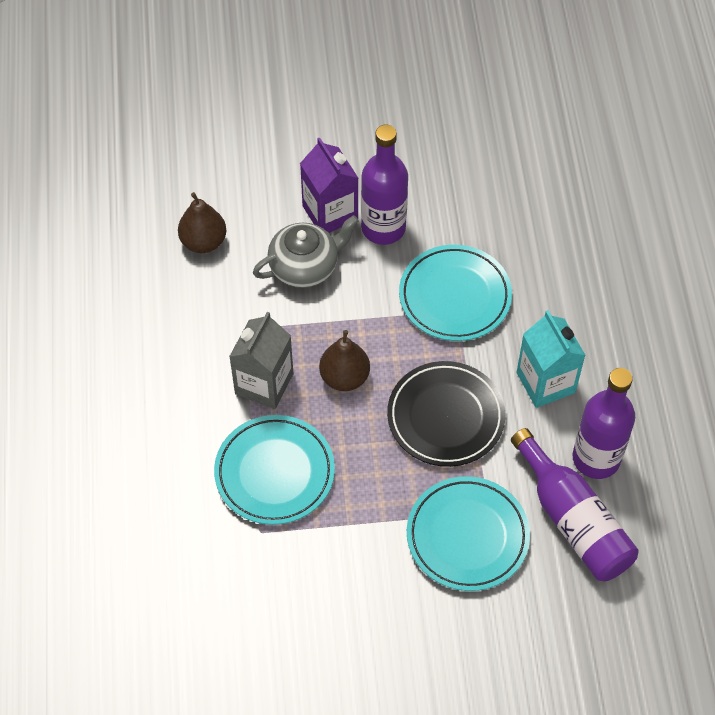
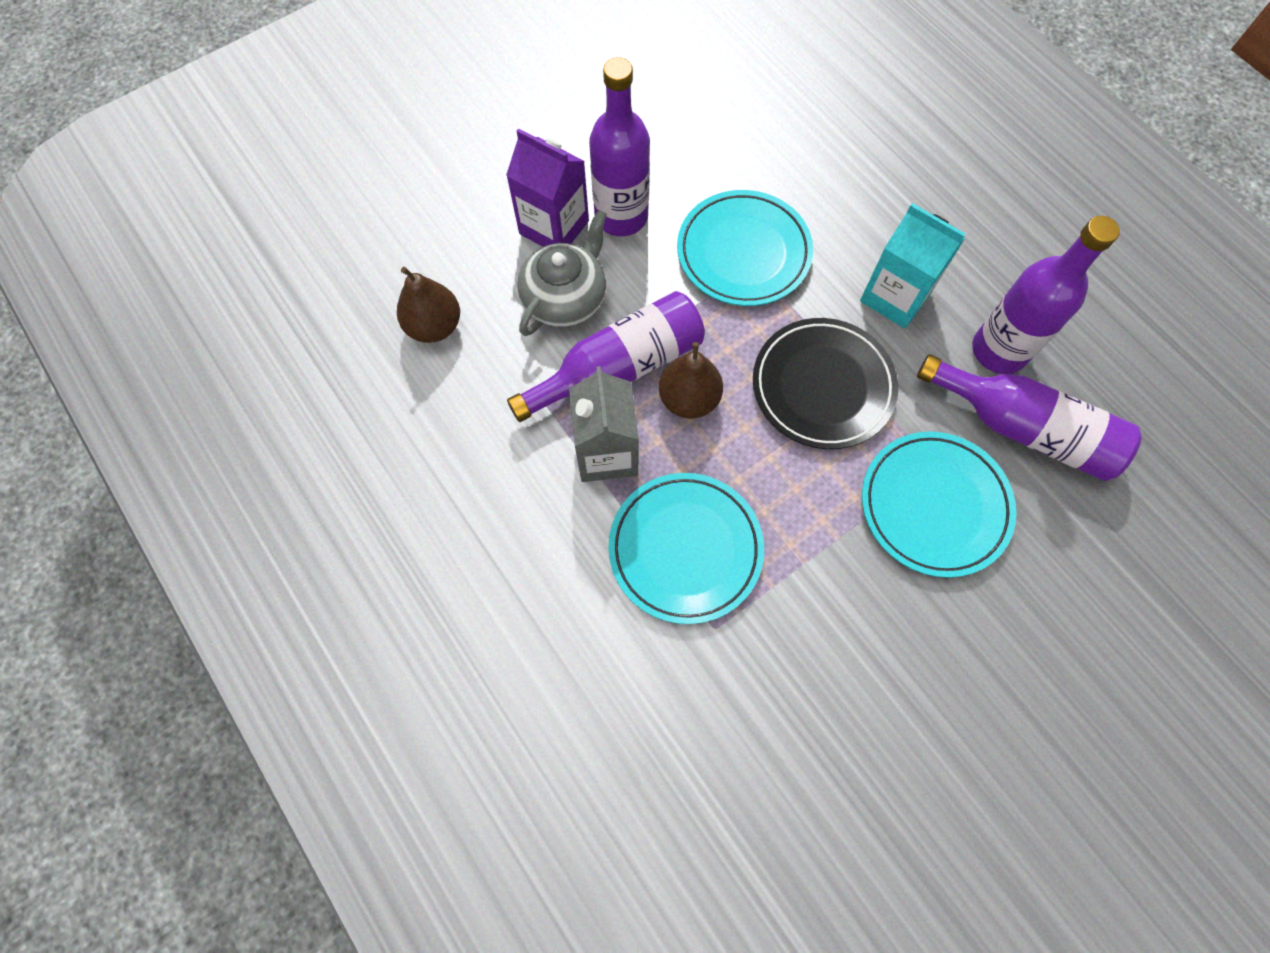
camera: 30 degrees left, 10 degrees up
none -> purple bottle [507,291,705,422]

